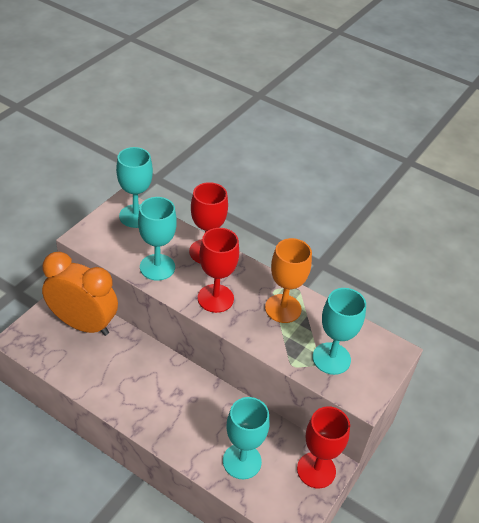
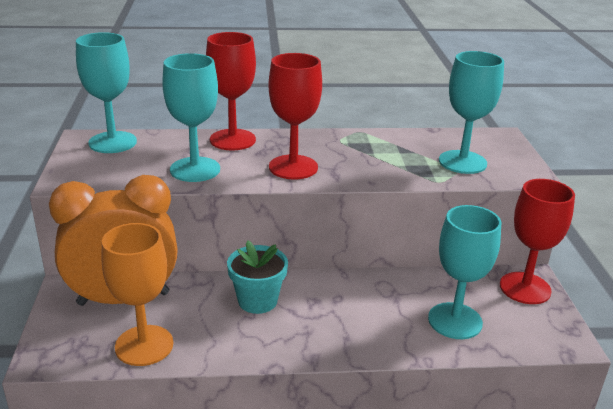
camera: 35 degrees left, 15 degrees down
orange goblet [265,238,312,323] -> orange goblet moved to [101,223,173,366]
none -> turquoise flower pot [227,240,288,314]

